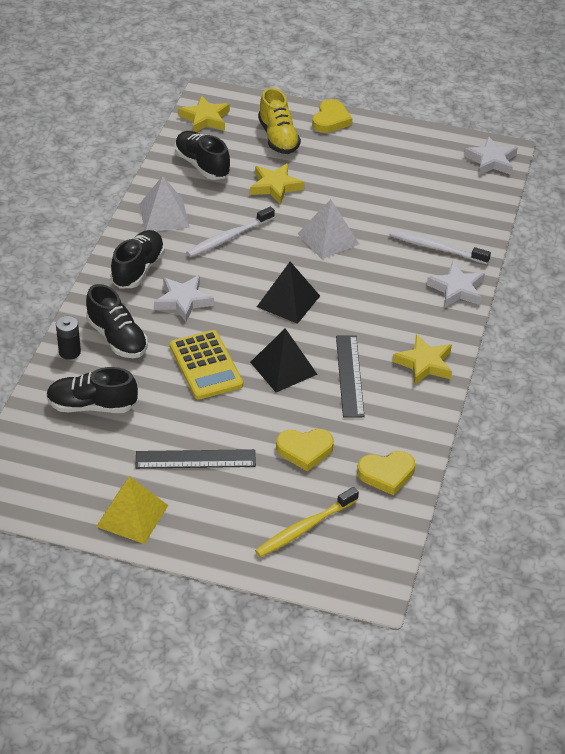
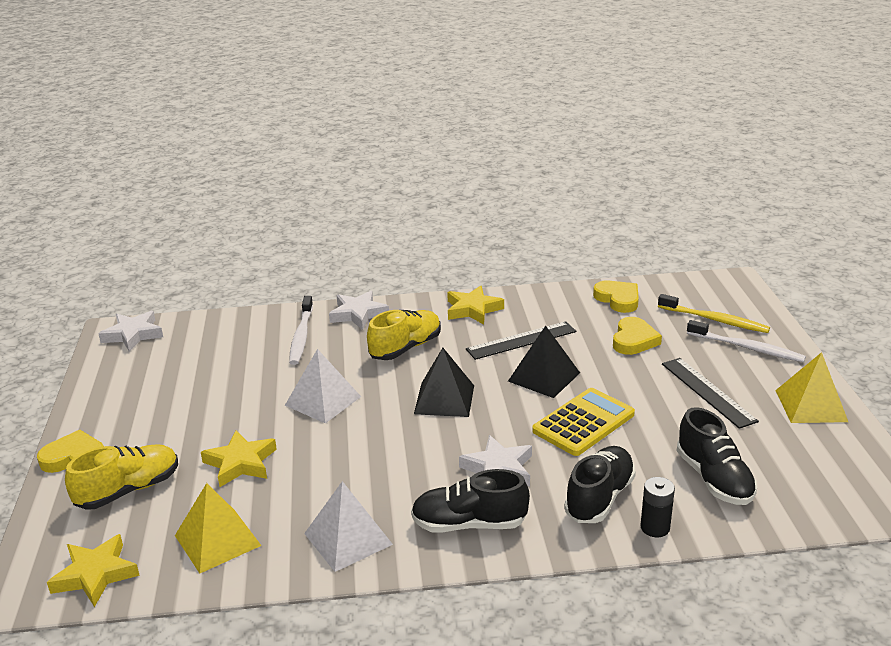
camera: 110 degrees left, 15 degrees down
black shoe [175,131,230,180] -> yellow pyramid [175,483,261,573]
white toothbrush [186,206,275,257] -> white toothbrush moved to [687,320,806,363]
yellow heart [276,429,334,471] -> yellow heart turned 45 degrees clockwise [613,317,662,355]
none -> yellow shoe [367,310,441,360]

